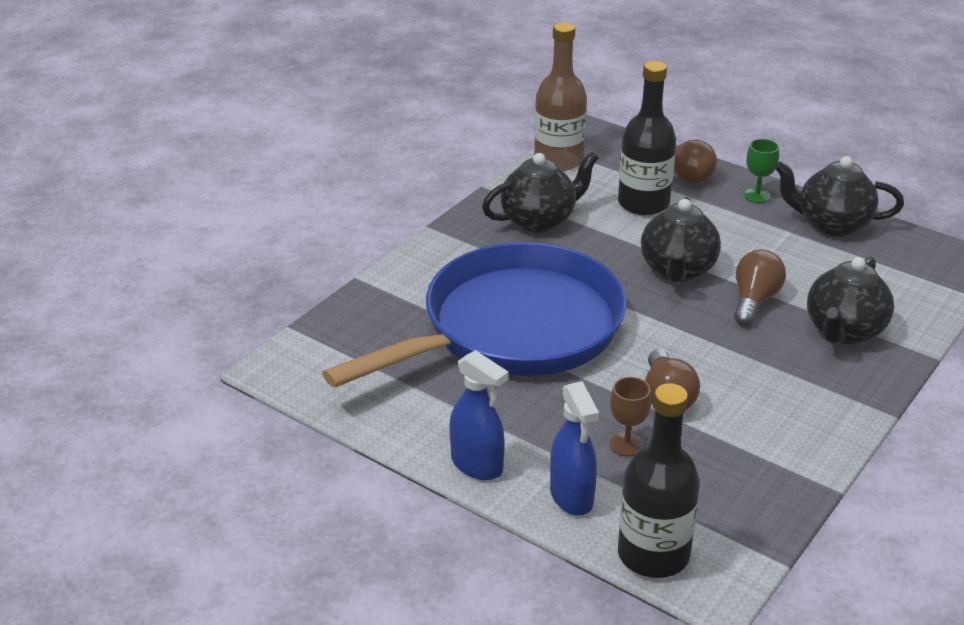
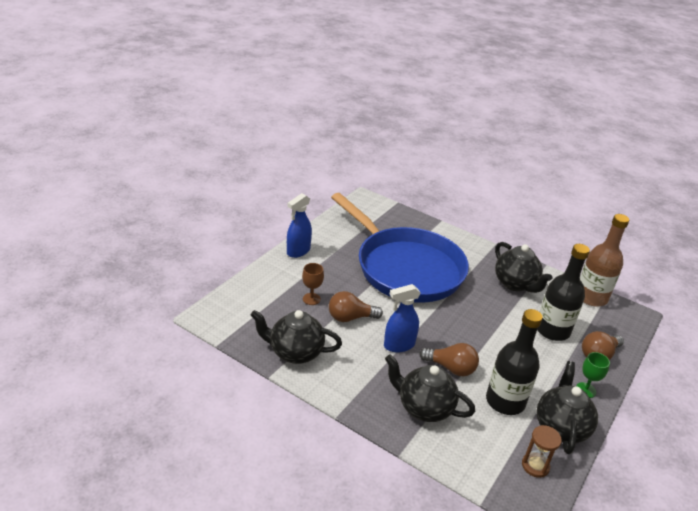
camera: 85 degrees right, 0 degrees up
blue spray bottle [550,381,599,516] -> blue spray bottle moved to [384,284,421,352]
black bottle [618,383,700,578] -> black bottle moved to [486,309,543,415]
black teapot [641,197,721,282] -> black teapot moved to [251,310,342,364]
none -> brown hourglass [522,425,562,478]

